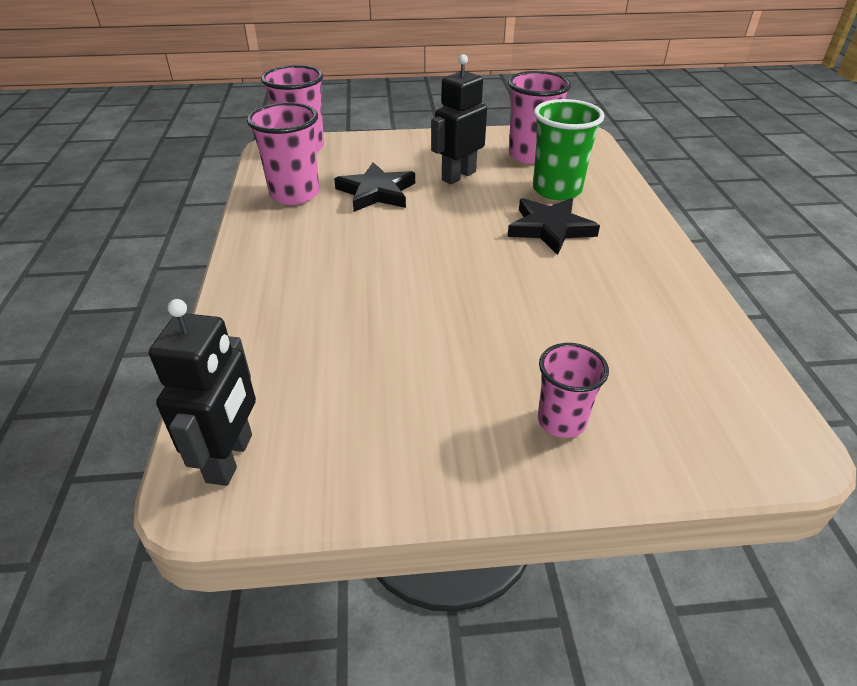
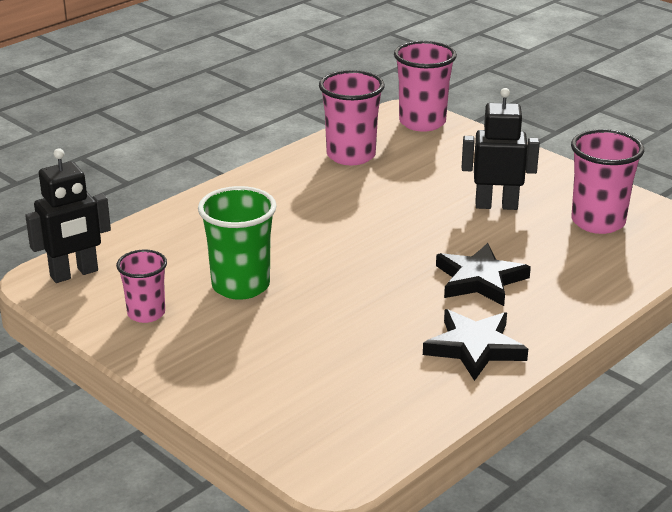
camera: 50 degrees right, 10 degrees down
black star [334,162,415,212] -> black star moved to [423,309,528,381]
green cup [533,99,604,200] -> green cup moved to [198,186,277,300]
pink cup [538,343,609,438] -> pink cup moved to [116,250,167,323]

